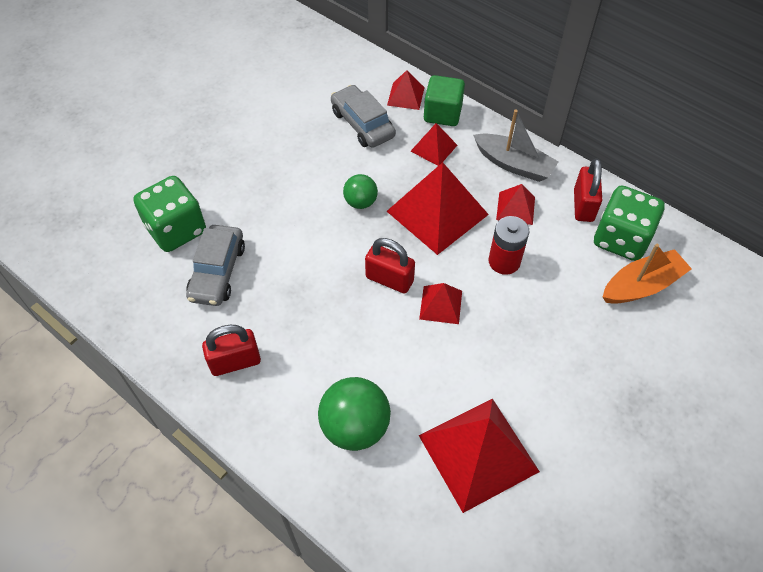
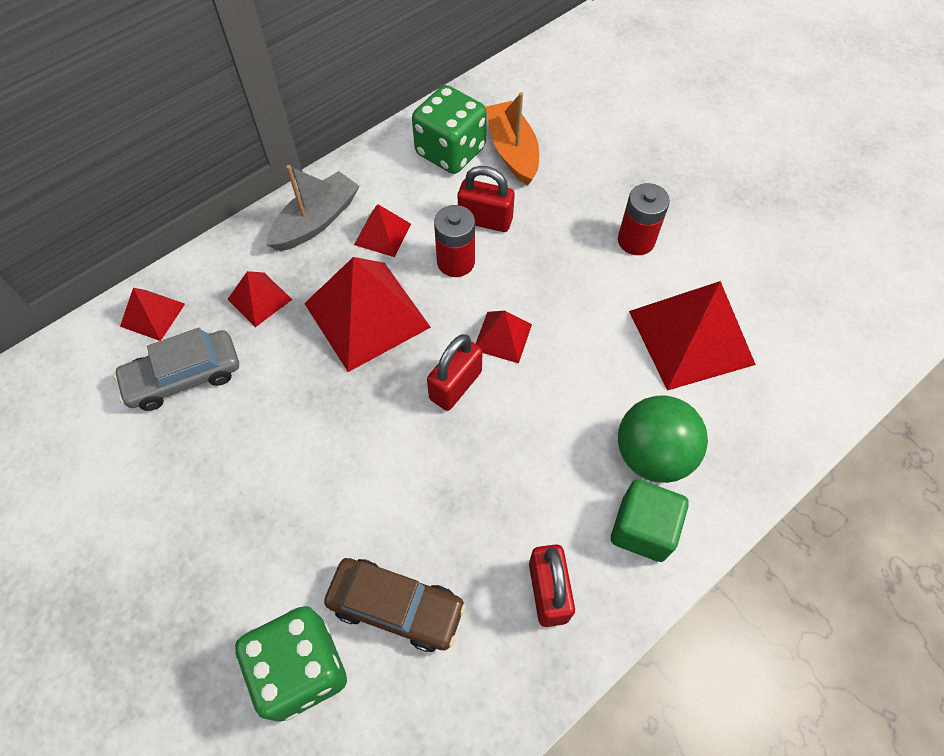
camera: 80 degrees left, 5 degrees up
grey car [186,225,245,306] -> brown car [324,558,466,652]
green ball [343,174,378,209] -> none
green cube [424,75,465,126] -> green cube moved to [611,479,689,562]
red padlock [574,158,602,222] -> red padlock moved to [458,166,515,232]
none -> red battery [618,183,670,255]

